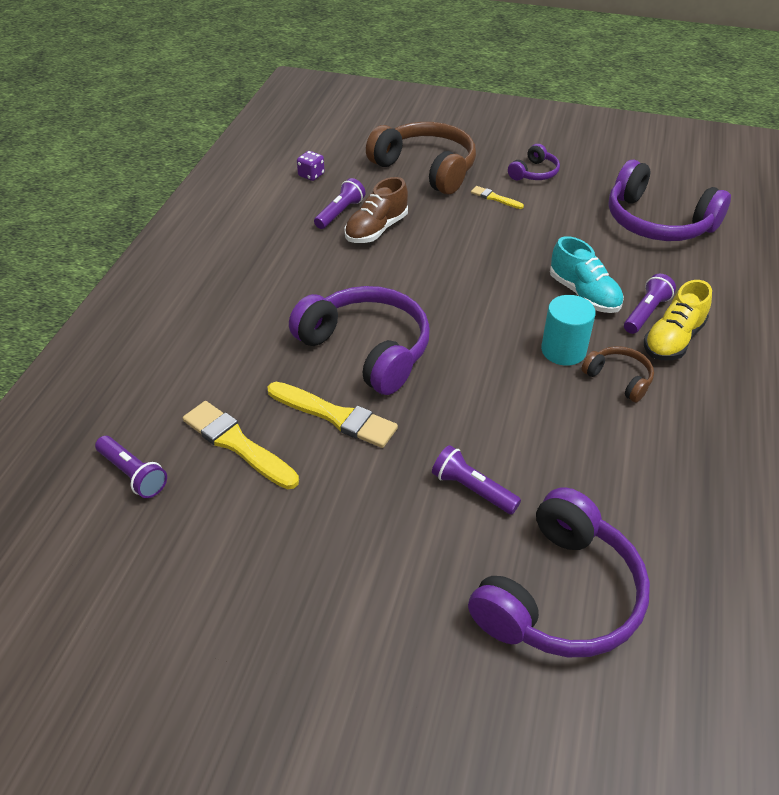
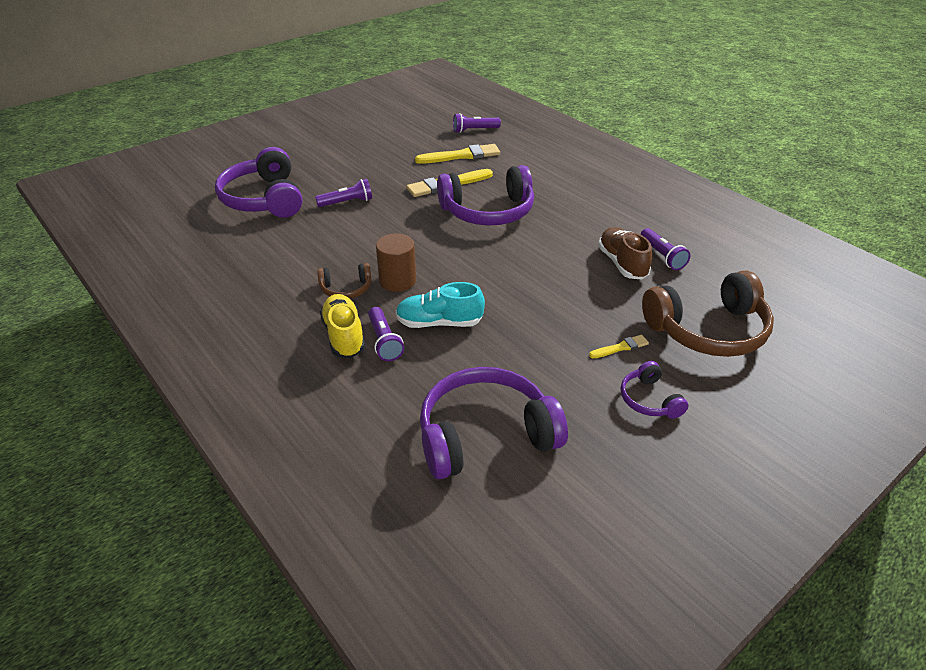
camera: 125 degrees right, 5 degrees down
purple dice [297,151,325,181] -> none
turquoise cylinder [541,295,596,366] -> brown cylinder [376,233,416,292]

